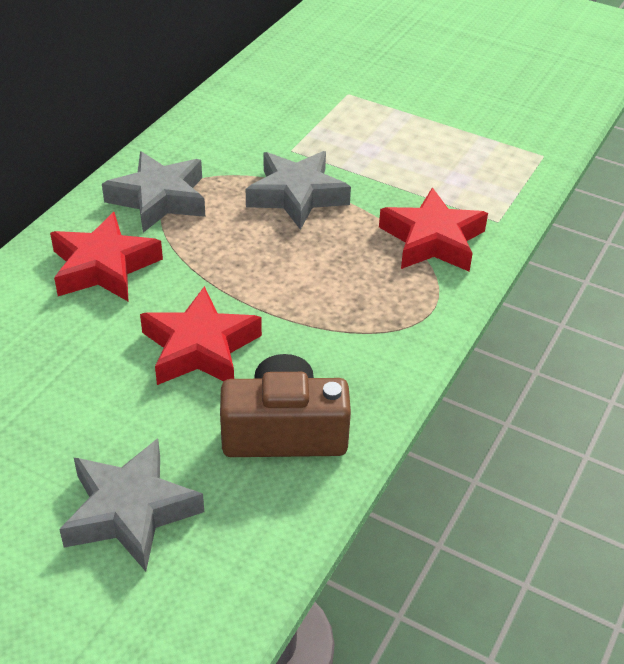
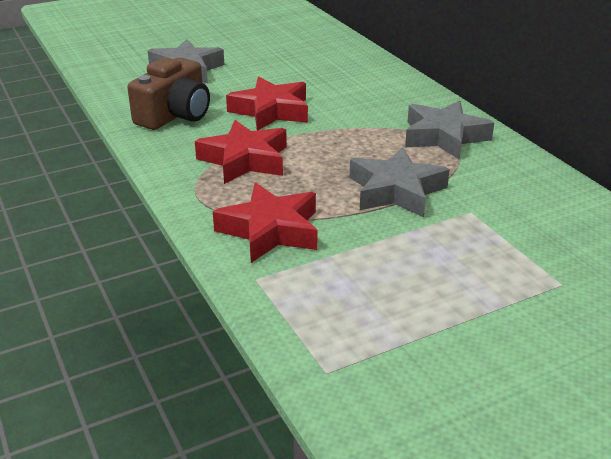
camera: 125 degrees right, 10 degrees down
red star [50,212,163,301] -> red star moved to [195,120,287,184]

